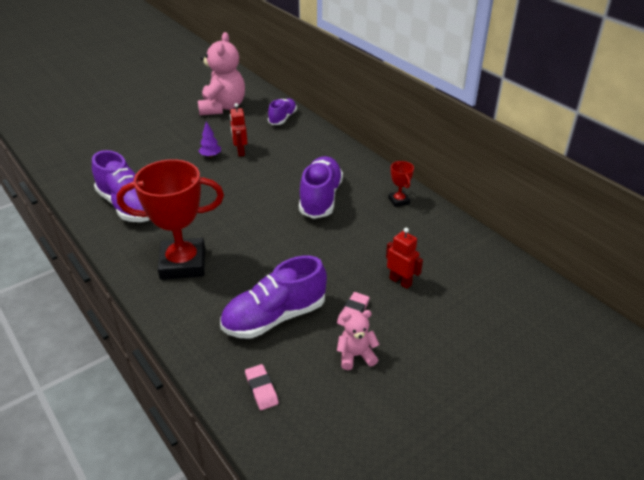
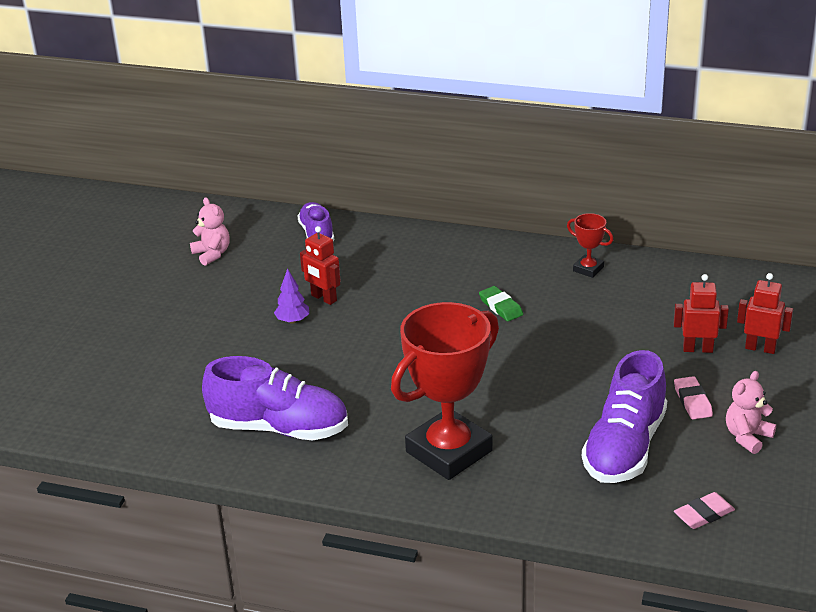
camera: 35 degrees left, 5 degrees down
pink teddy bear [198,32,245,115] -> pink teddy bear [190,197,230,266], size x0.49
pink eraser [245,364,279,410] -> pink eraser turned 60 degrees counterclockwise [674,492,735,529]
purple shoe [299,156,343,219] -> green eraser [479,286,523,321]
none -> red robot [737,273,793,354]

